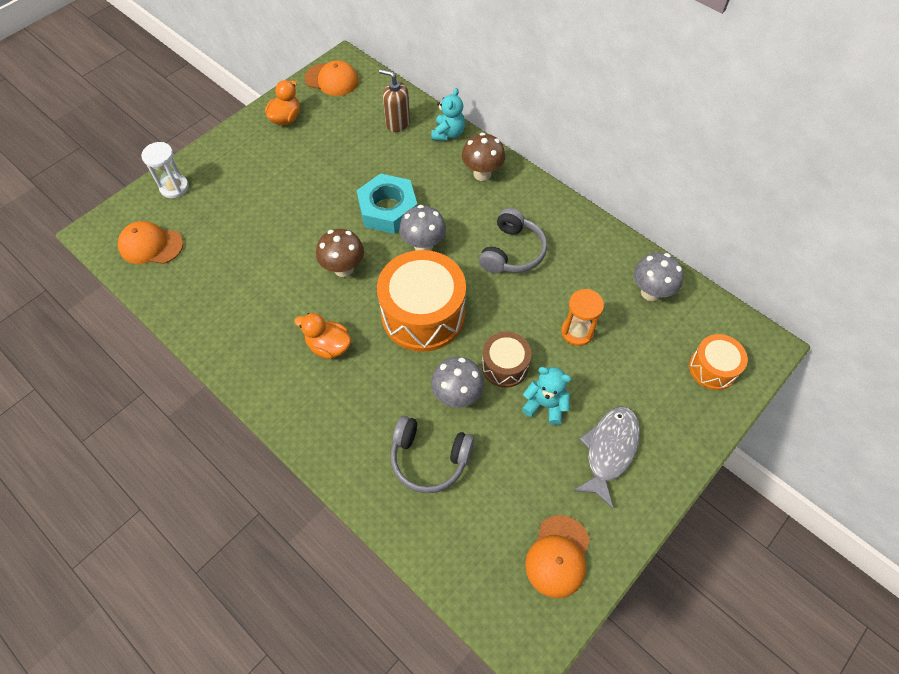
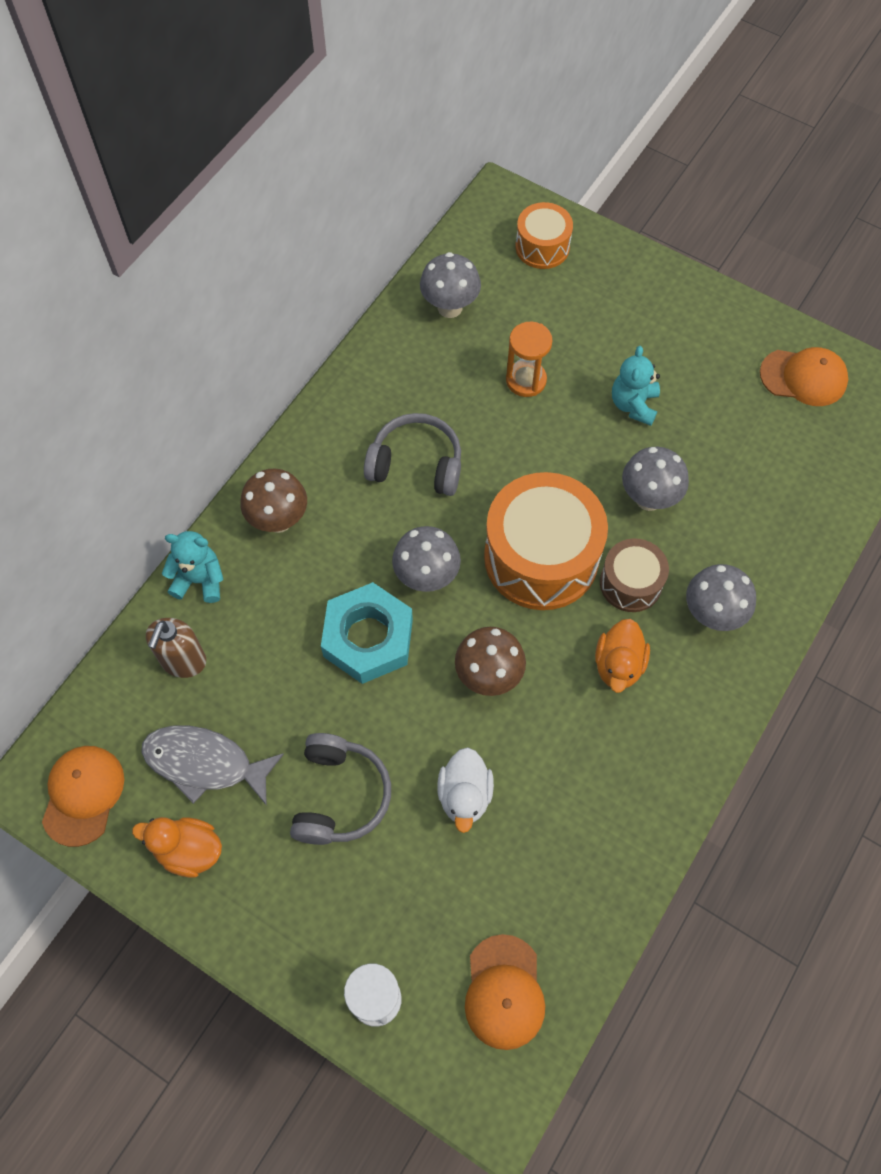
camera: 100 degrees left, 5 degrees up
grey headphones [391,416,474,493] -> grey headphones moved to [290,733,391,845]
brown drum [482,332,531,388] -> brown drum moved to [600,538,669,612]
grey fish [573,406,640,508] -> grey fish moved to [141,725,284,806]
none -> white duck [437,747,494,833]
none -> grey mushroom [686,564,756,631]

